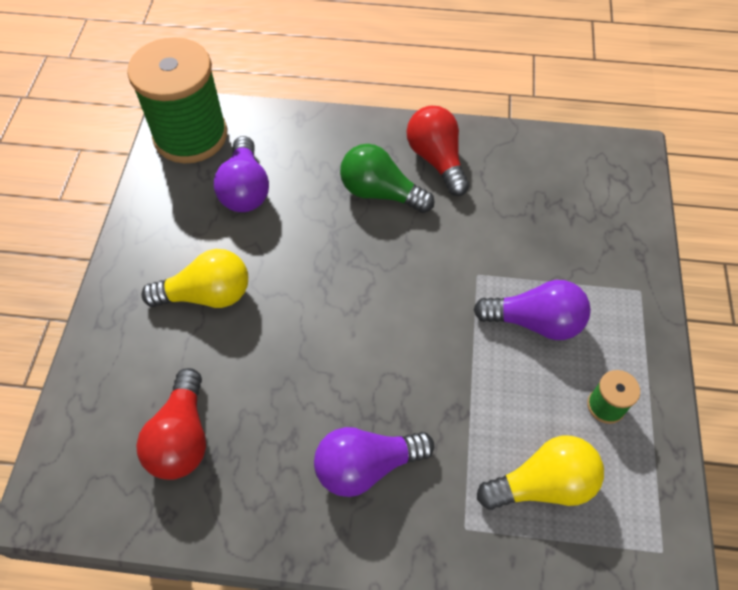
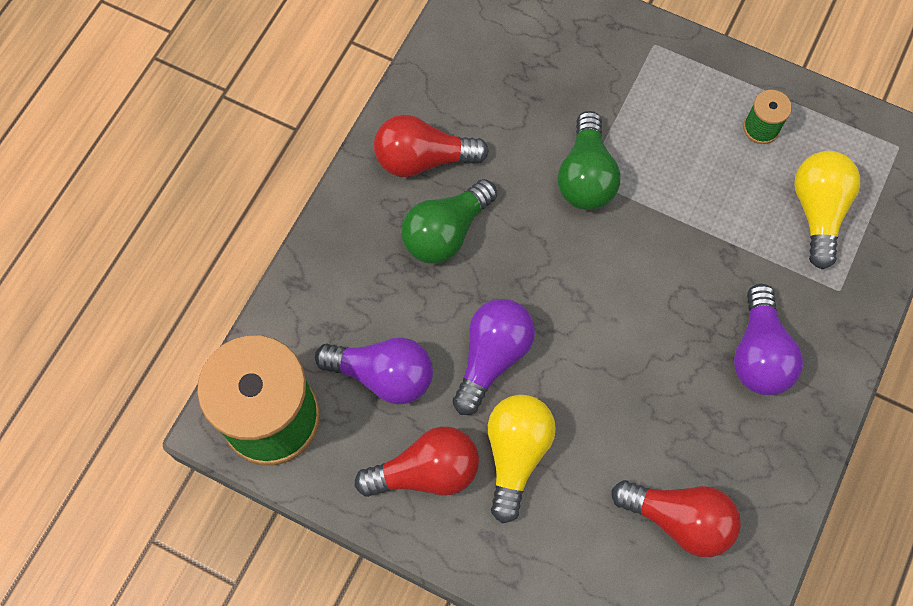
camera: 70 degrees left, 10 degrees up
purple light bulb [474,280,591,340] -> purple light bulb moved to [453,299,535,415]
none -> red light bulb [355,426,479,497]
none -> green light bulb [558,111,621,210]

